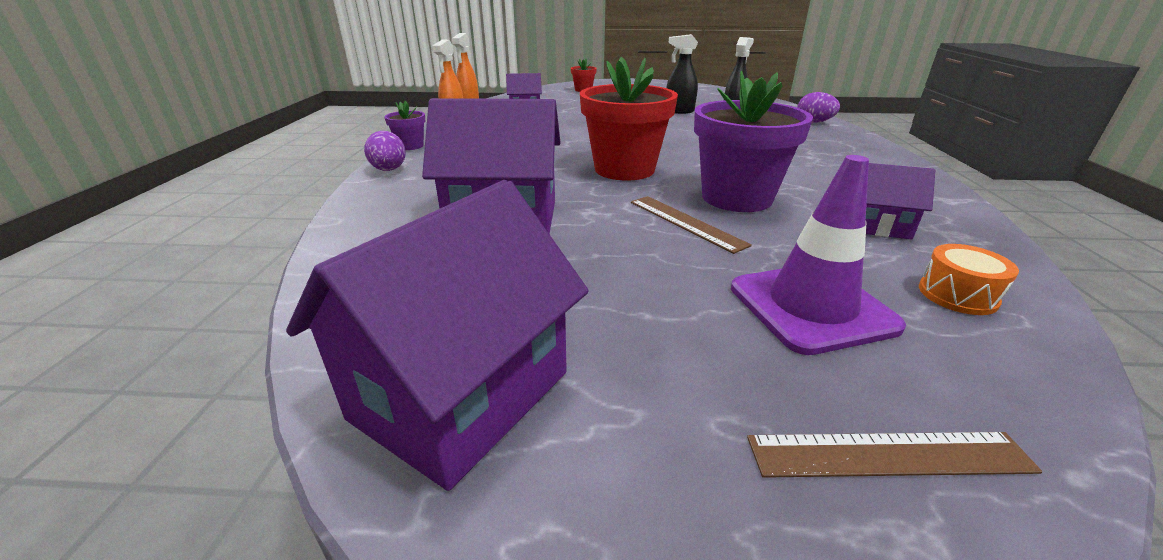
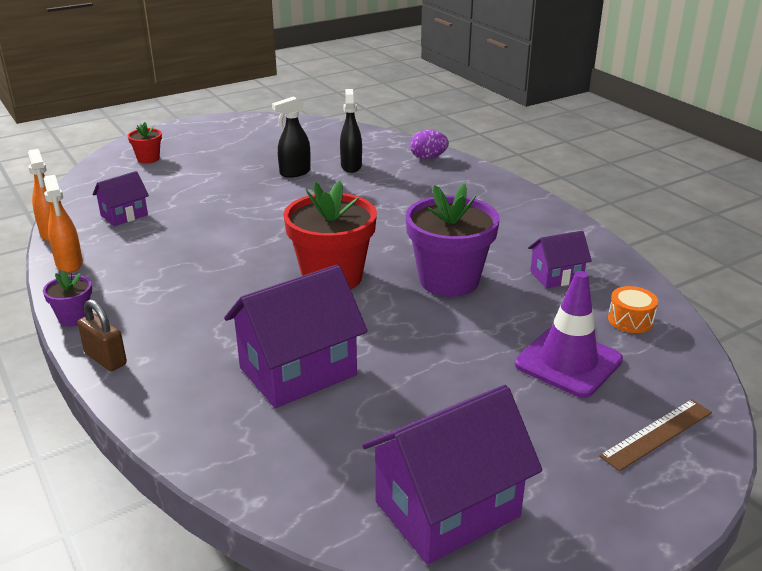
camera: 35 degrees left, 0 degrees up
purple house [286,180,589,491] -> purple house turned 60 degrees clockwise [362,385,542,564]
purple egg [364,131,406,171] -> brown padlock [77,299,127,371]
brown ruler [631,196,752,254] -> none

